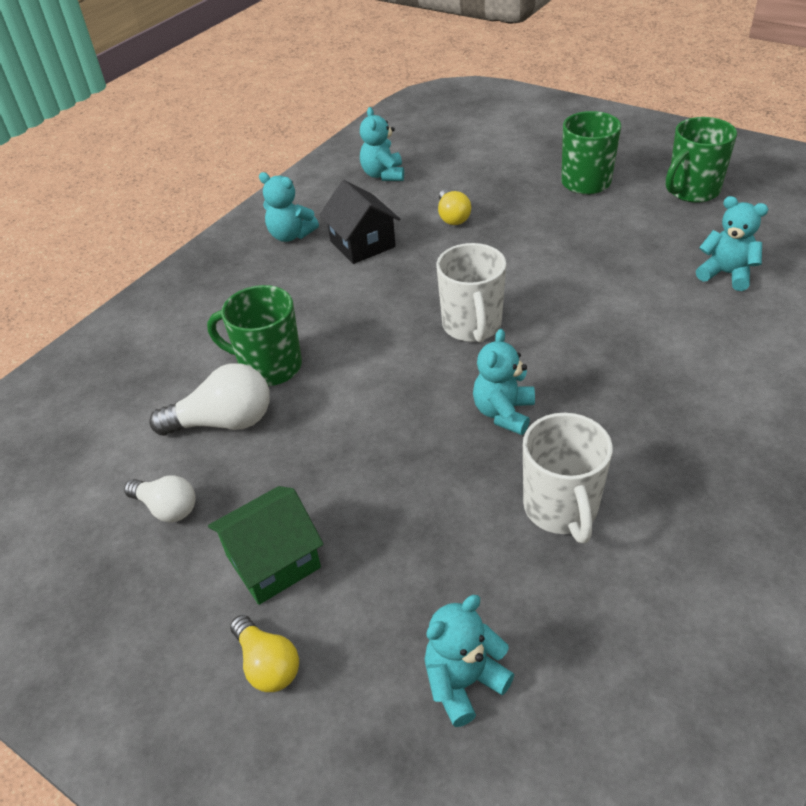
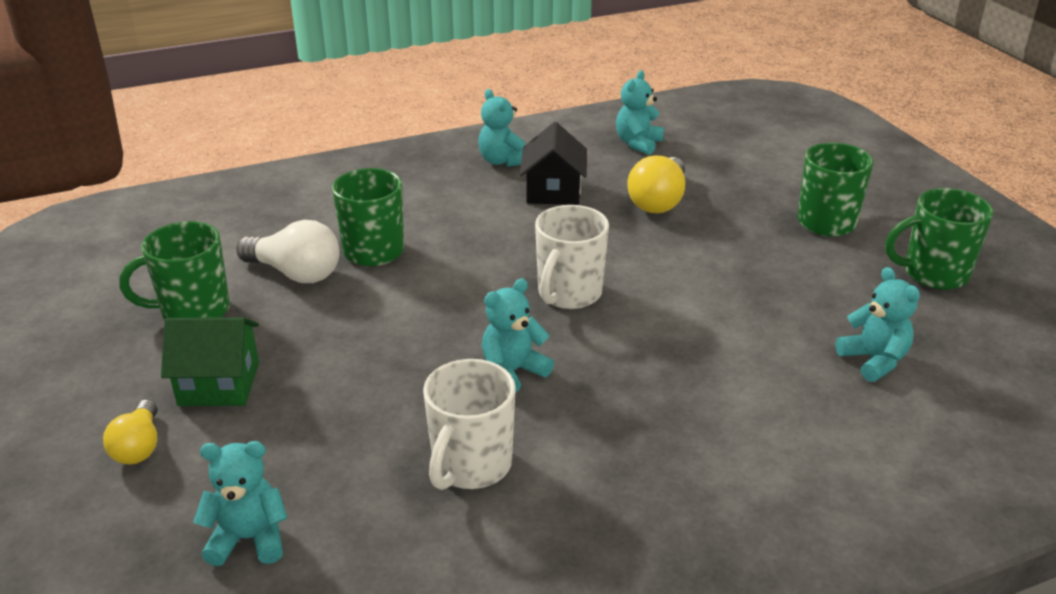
camera: 30 degrees right, 10 degrees down
white light bulb [124,475,195,522] -> green mug [120,221,230,320]
yellow light bulb [438,189,471,225] -> yellow light bulb [627,155,685,213], size x1.56

